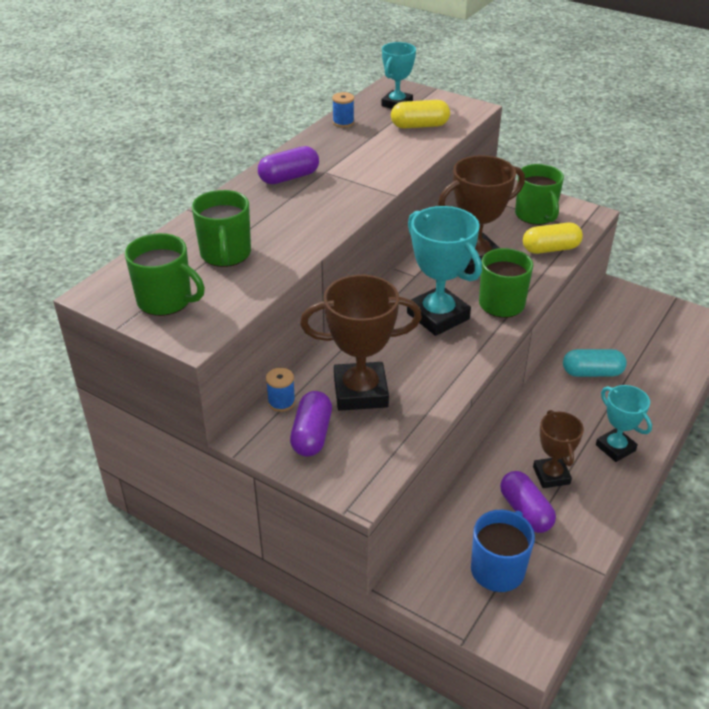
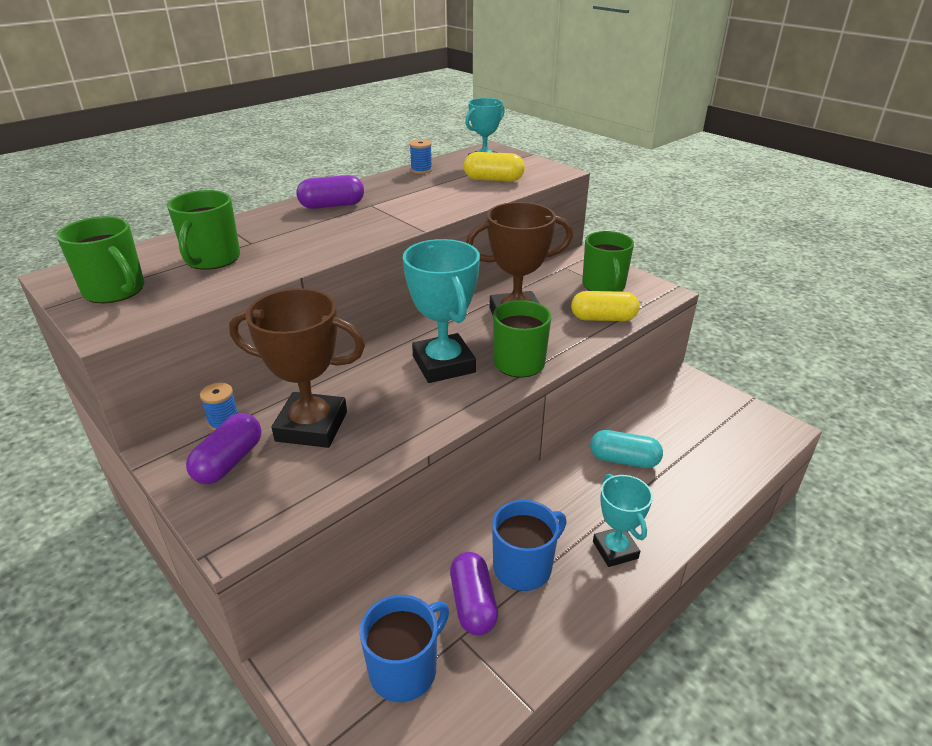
camera: 15 degrees right, 5 degrees down
brown trophy [533,410,584,488] -> blue mug [492,500,567,591]

